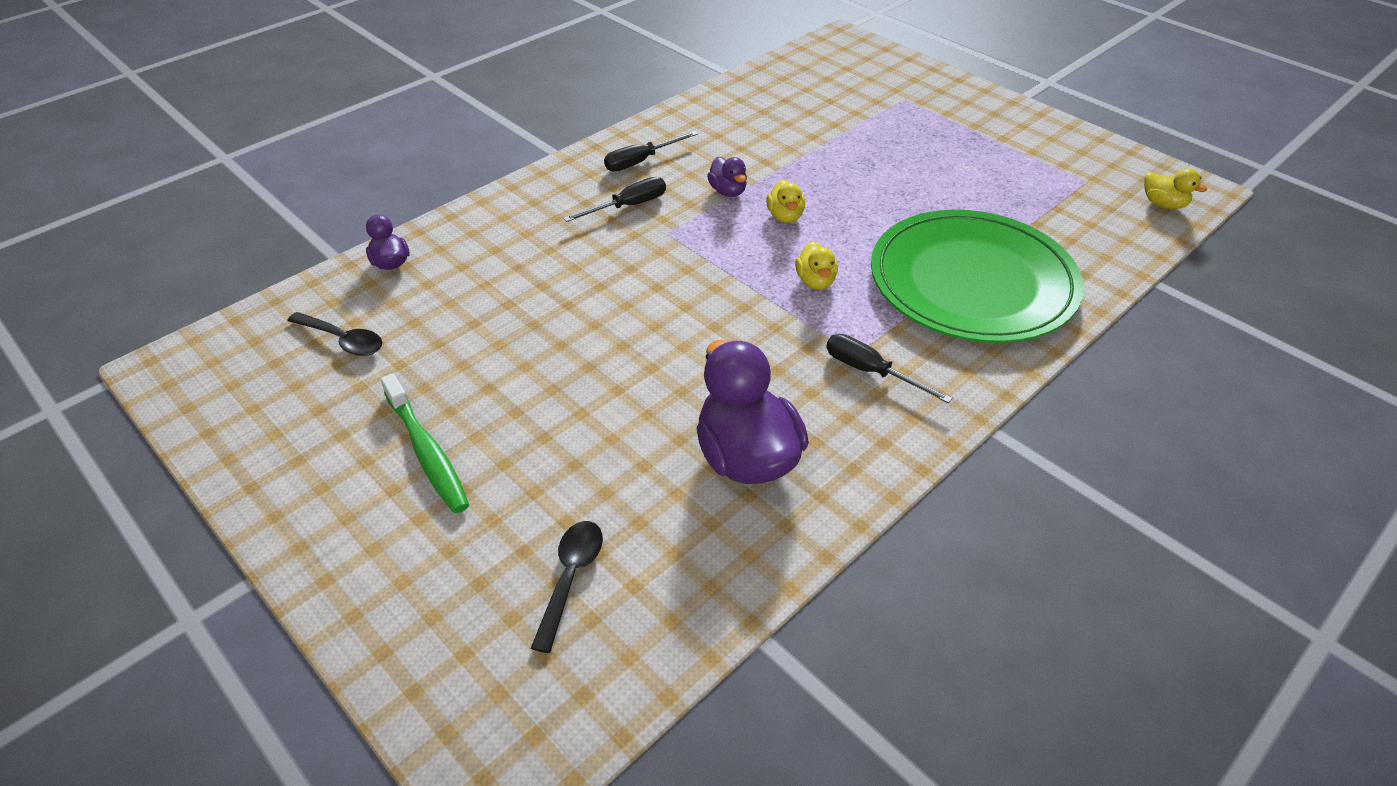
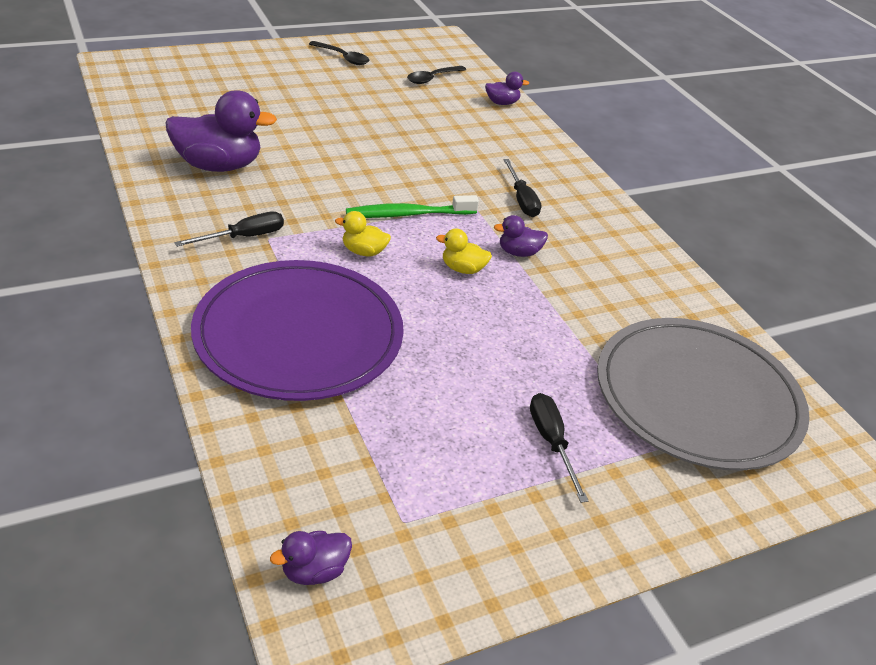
camera: 105 degrees right, 5 degrees down
green toothbrush [381,373,469,513] -> green toothbrush moved to [346,195,479,218]
black spoon [531,521,603,653] -> black spoon moved to [309,41,369,65]
black screwdriver [604,131,698,171] -> black screwdriver moved to [530,393,589,503]
green plate [871,210,1084,343] -> purple plate [191,260,404,401]
yellow duck [1144,168,1207,209] -> purple duck [270,531,352,585]
none -> grey plate [597,318,810,471]

